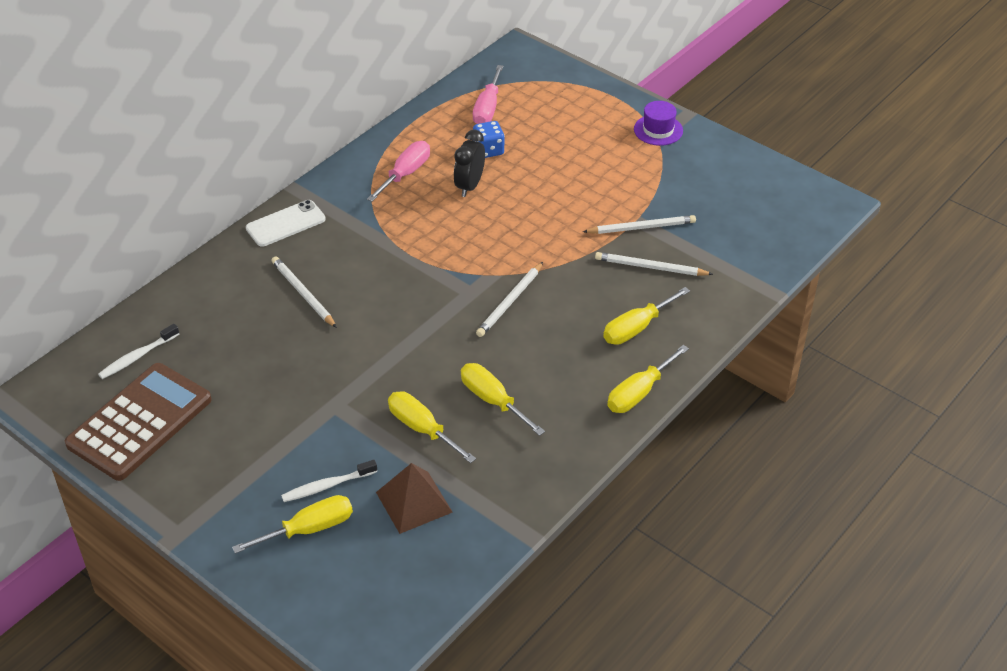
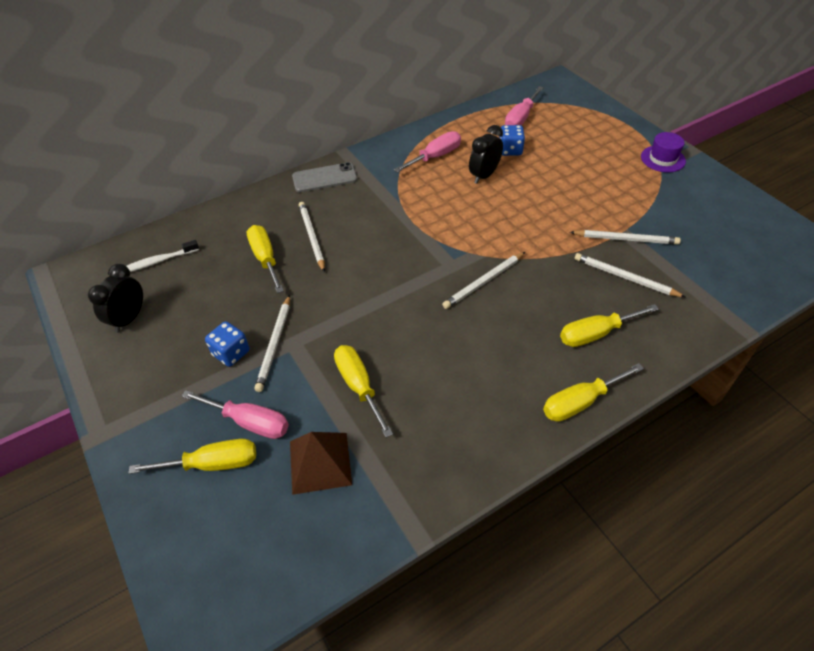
camera: 20 degrees right, 5 degrees up
brown calculator [65,363,212,481] -> black clock [88,264,143,333]
white phone [246,200,326,247] -> grey phone [292,162,357,192]
white toothbrush [281,460,377,502] -> pink screwdriver [182,390,289,439]
yellow screwdriver [461,363,545,436] -> yellow screwdriver moved to [247,225,284,293]
none -> blue dice [205,321,249,367]
none -> white pencil [254,295,290,392]

